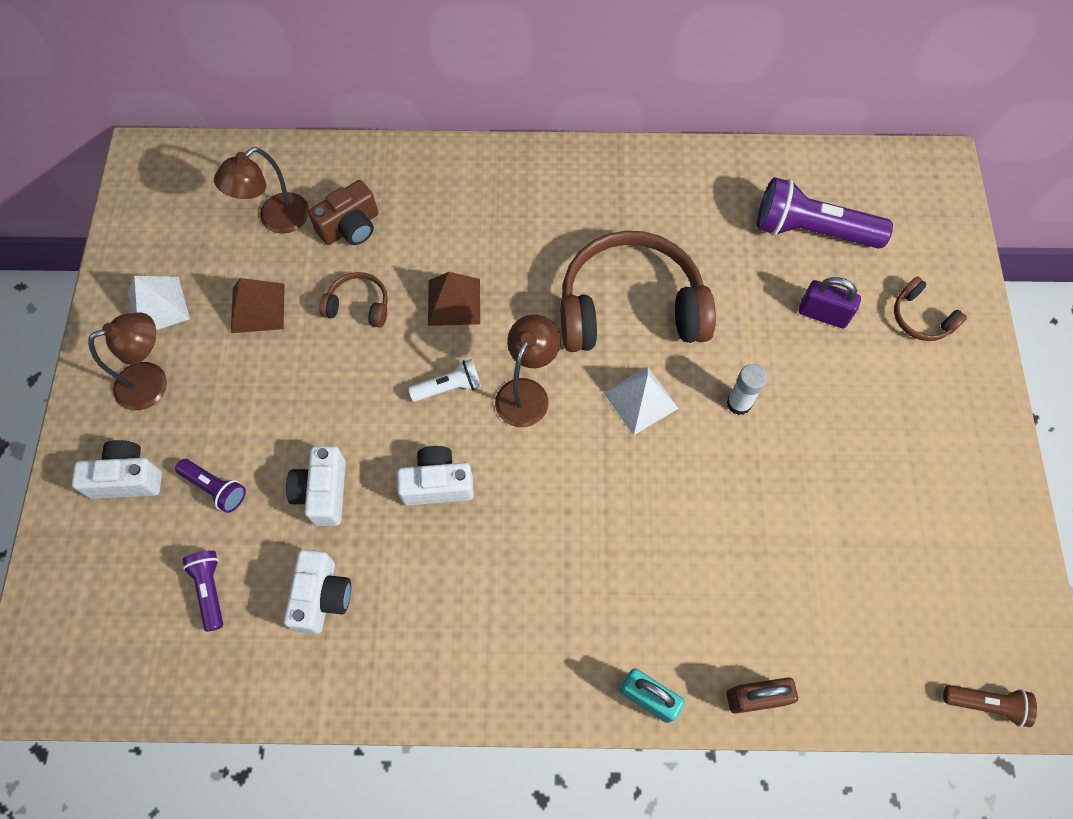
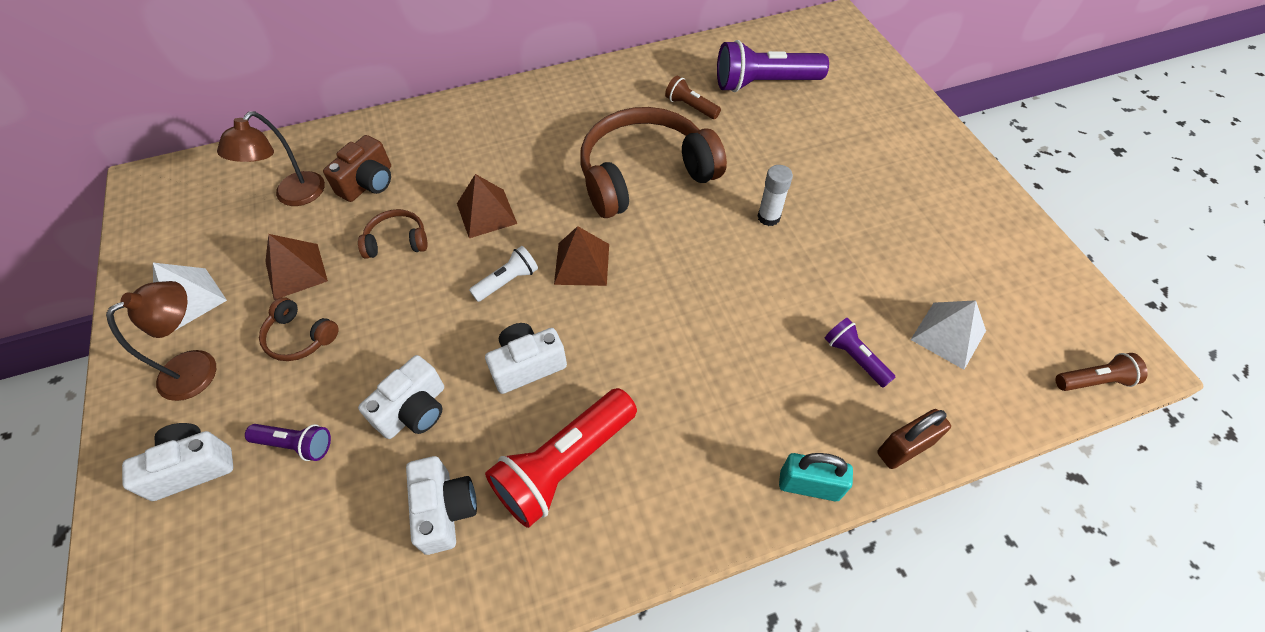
camera: 20 degrees left, 10 degrees down
purple flashlight [183,550,223,632] -> purple flashlight moved to [825,318,895,388]
white camera [286,446,346,526] -> white camera turned 120 degrees counterclockwise [358,355,444,439]
brown lamp [495,314,561,427] -> brown pyramid [554,226,609,286]
white pyramid [603,367,679,435] -> white pyramid moved to [911,300,986,370]
purple padlock [798,277,861,328] -> none
brown headphones [894,277,967,341] -> brown headphones moved to [259,297,339,361]
none -> red flashlight [485,388,637,528]
none -> brown flashlight [665,76,721,119]

